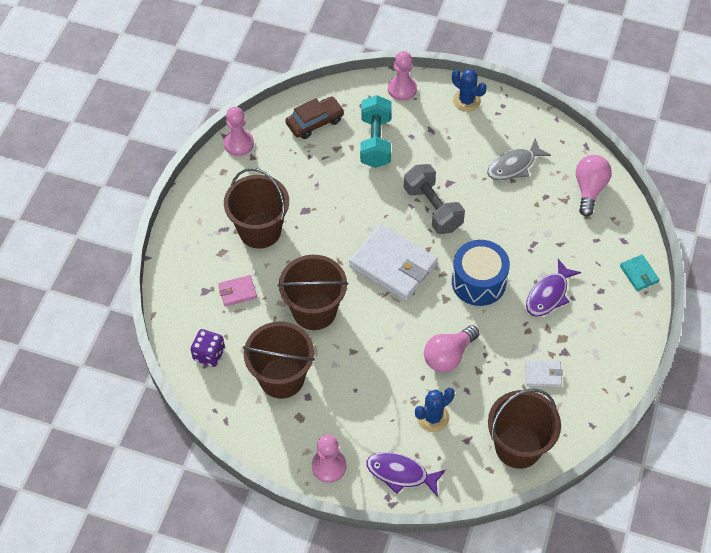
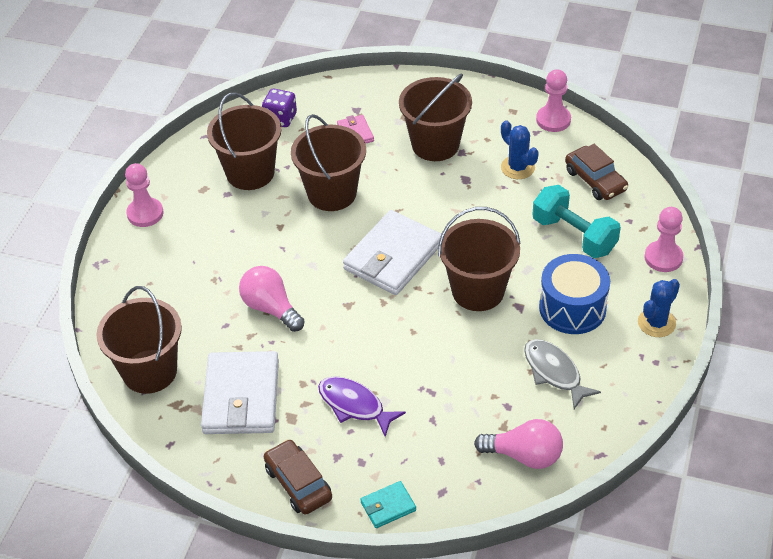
camera: 90 degrees right, 10 degrees down
turquoise dumbbell [360,95,392,168] -> turquoise dumbbell turned 45 degrees clockwise [532,185,621,258]
purple fish [366,452,446,497] -> none
grey dumbbell [404,164,465,234] -> brown bucket [438,207,521,311]
blue cactus [415,388,455,432] -> blue cactus moved to [501,120,539,179]
blue drum [452,240,510,306] -> blue drum moved to [539,254,610,334]
white wallet [525,360,563,387] -> white wallet [201,351,279,434], size x2.14
none -> brown car [264,439,332,515]

